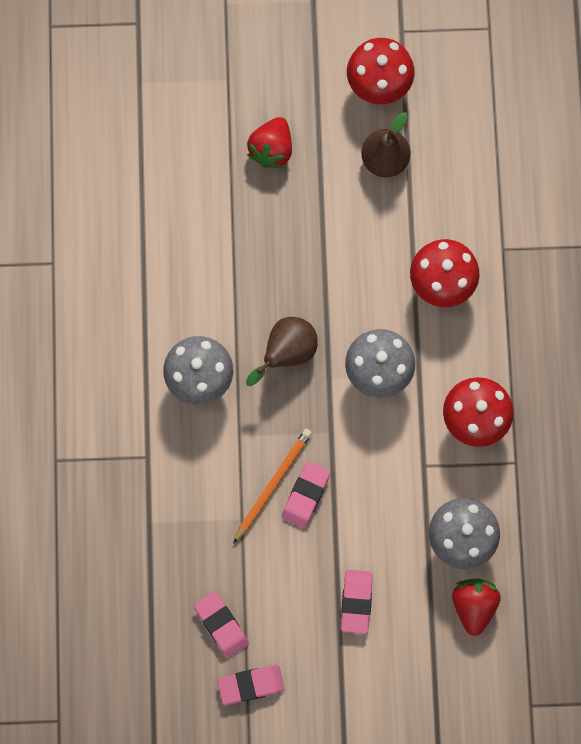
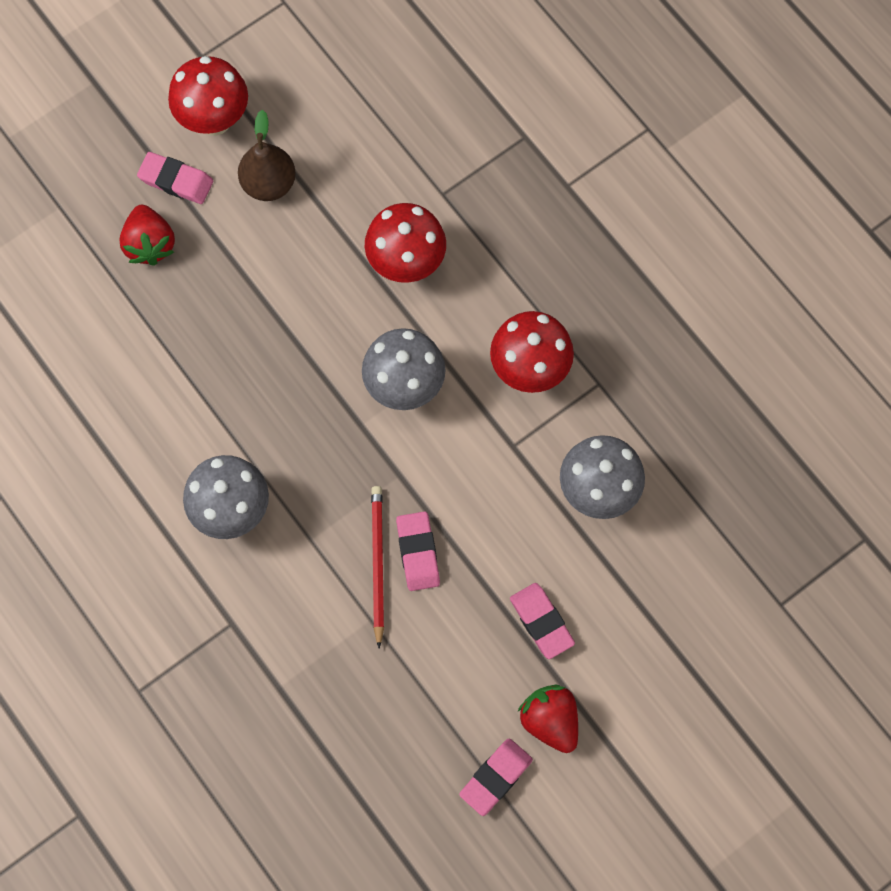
camera: 35 degrees left, 5 degrees down
pink eraser [194,591,249,658] -> pink eraser moved to [137,152,213,204]
orange pencil [233,429,312,544] -> red pencil [371,486,384,649]
brown pear [246,317,318,386] -> none
red strawberry [452,579,501,636] -> red strawberry moved to [518,685,578,753]

